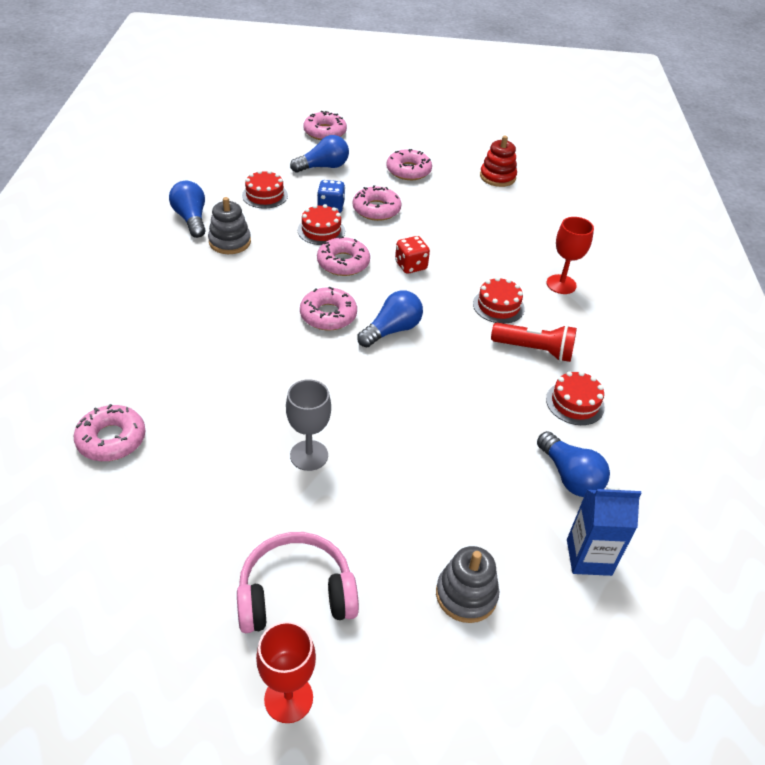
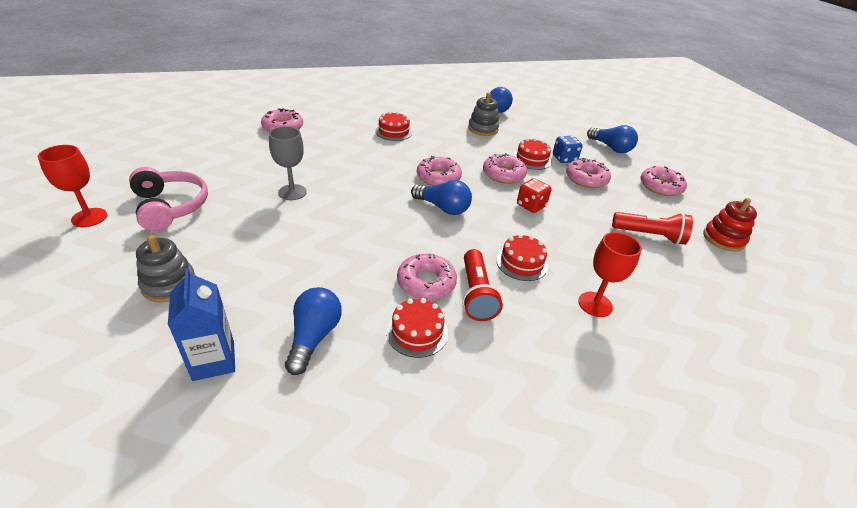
camera: 70 degrees right, 5 degrees down
red cake [242,170,288,209] -> red cake moved to [375,111,412,141]
pink donut [303,111,347,140] -> pink donut moved to [397,254,457,300]
blue light bulb [537,431,610,497] -> blue light bulb turned 150 degrees clockwise [285,287,342,375]
none -> red flashlight [612,212,693,245]

